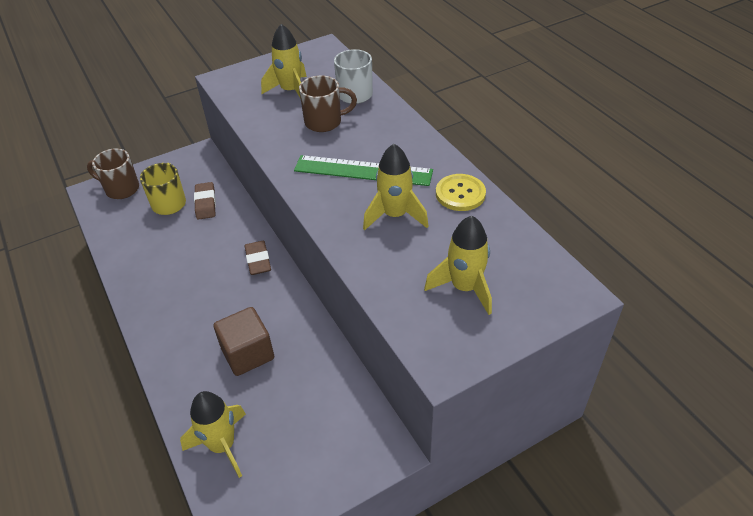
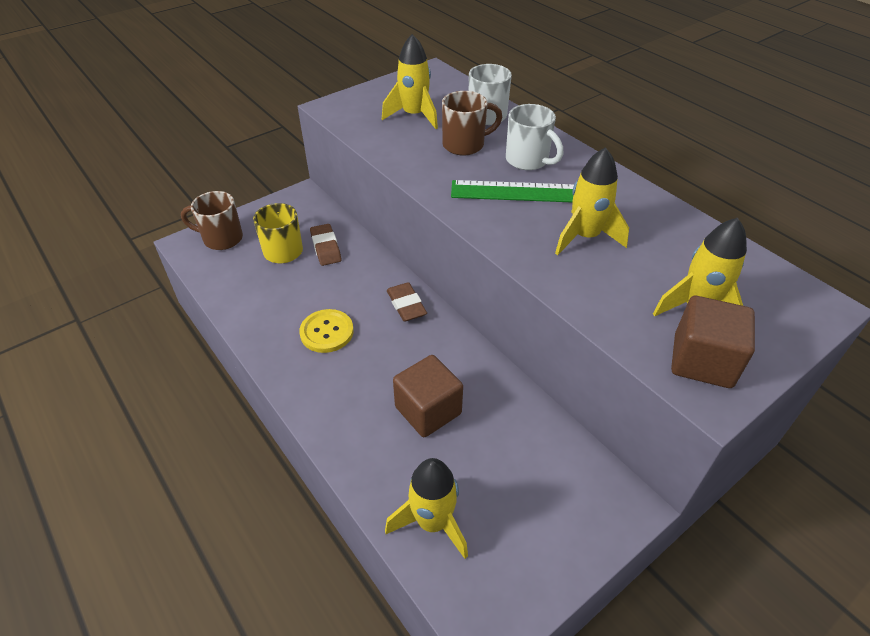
camera: 10 degrees left, 0 degrees up
yellow button [436,174,486,211] -> yellow button moved to [299,309,354,353]
none -> white mug [506,104,563,170]
none -> brown cube [671,296,755,388]

